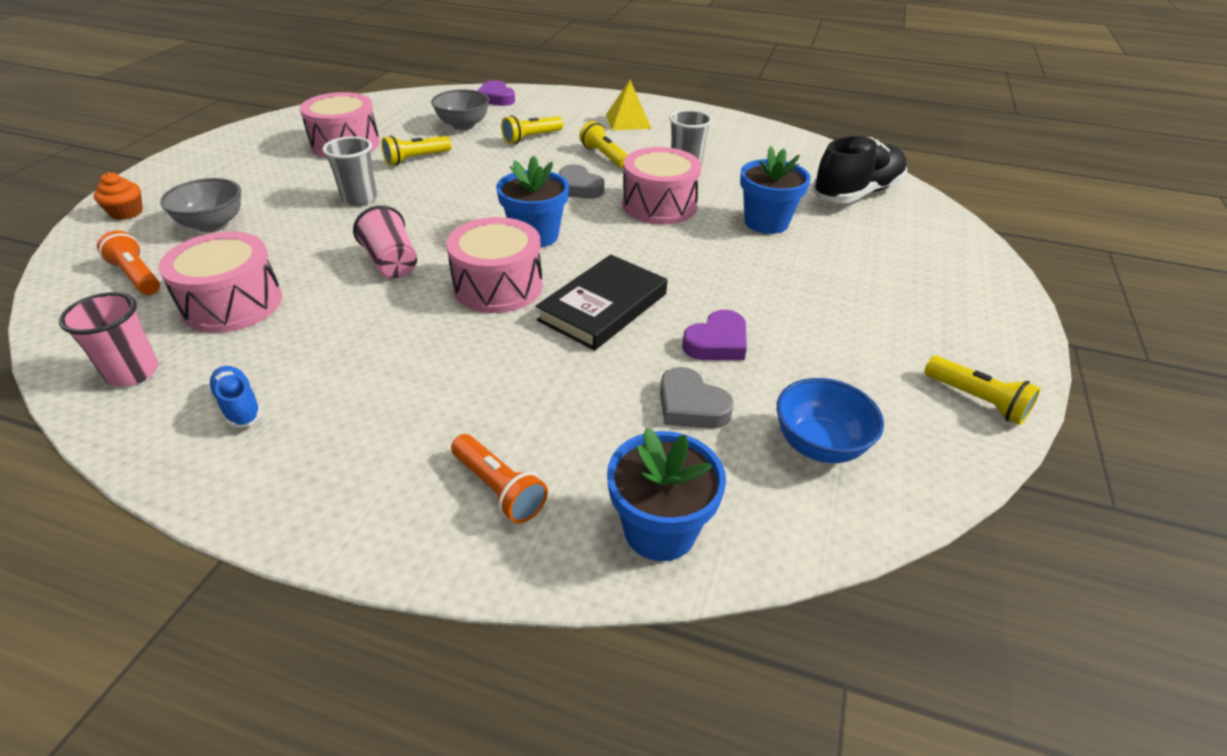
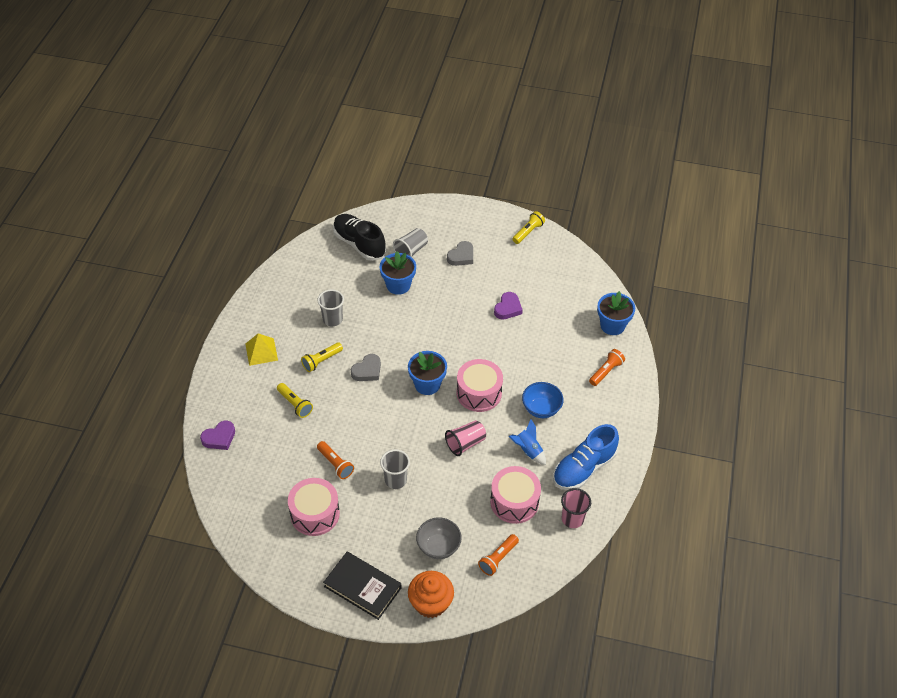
camera: 95 degrees left, 10 degrees up
orange cupcake [93,172,143,220] -> orange cupcake [408,571,454,618], size x1.73
blue shoe [208,366,263,428] -> blue shoe [553,424,619,490], size x2.07
yellow flashlight [381,135,451,165] -> orange flashlight [317,441,354,479]
grey bowl [431,89,489,130] -> none
black book [536,255,667,350] -> black book moved to [323,551,402,620]
pink drum [622,147,701,224] -> none
grey heart [660,367,734,429] -> grey heart moved to [447,241,473,266]
purple heart [682,310,747,360] -> purple heart turned 75 degrees clockwise [494,292,523,320]
blue bowl [777,378,884,463] -> blue bowl moved to [522,382,564,418]
none -> grey cup [393,228,428,257]
none -> blue rocket [509,419,546,465]

